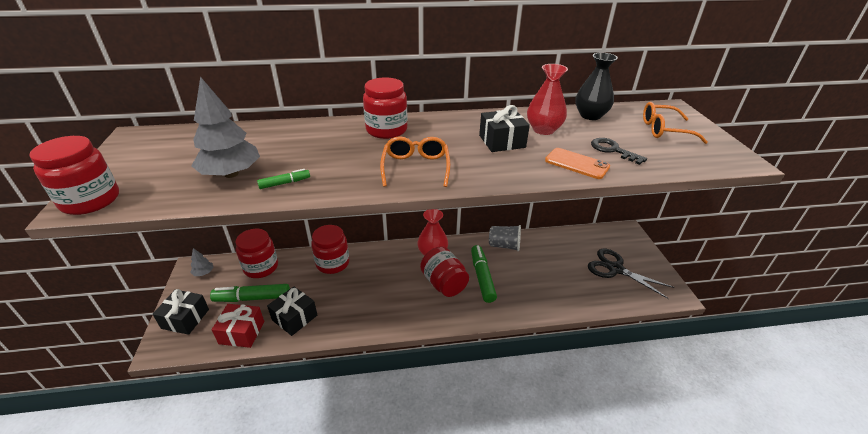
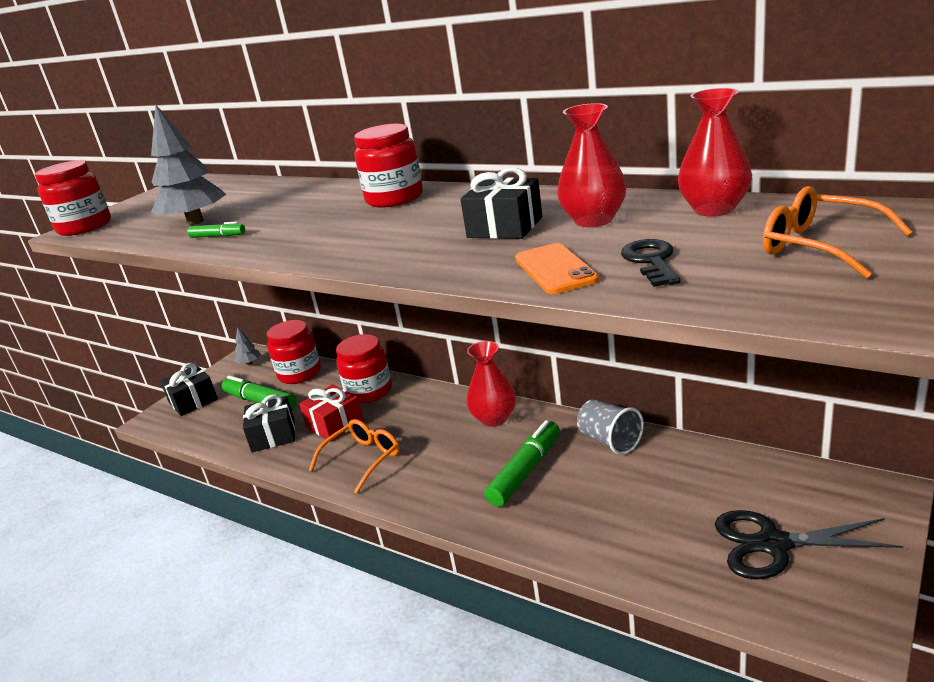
camera: 45 degrees right, 10 degrees down
red gift [212,304,264,348] -> red gift moved to [299,384,364,442]
orange glasses [380,136,450,187] -> orange glasses moved to [309,419,400,494]
red jar [420,247,469,297] -> none
black vase [575,53,618,120] -> red vase [678,88,752,216]
black scissors [588,249,674,299] -> black scissors turned 75 degrees counterclockwise [715,510,903,579]

